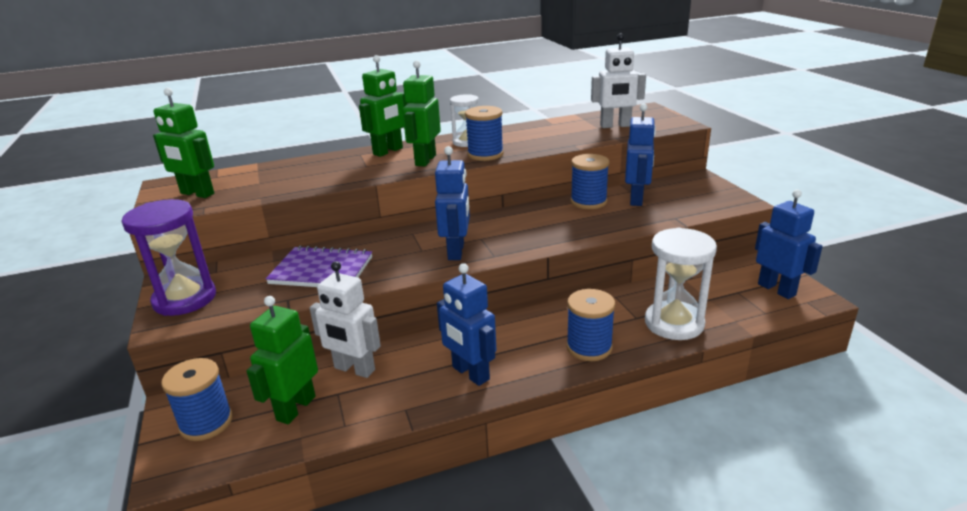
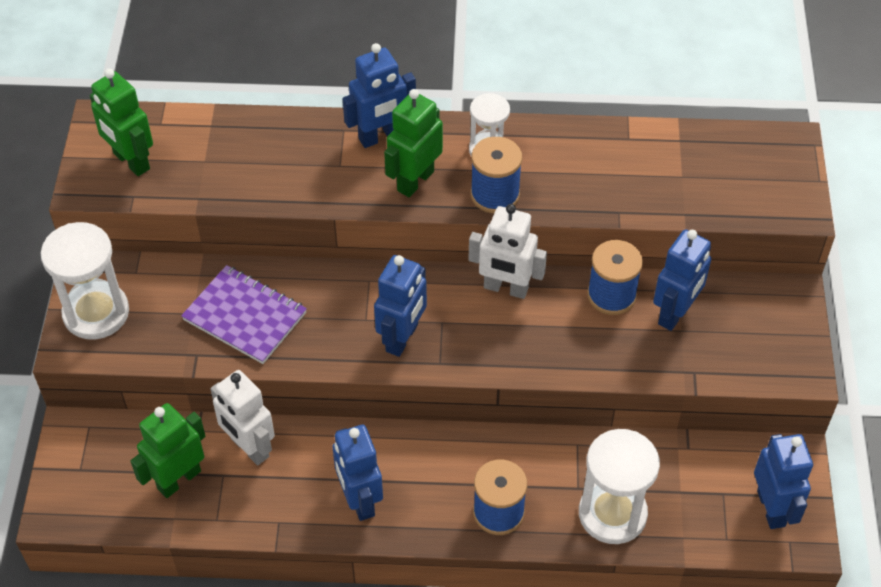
camera: 20 degrees right, 25 degrees up
purple hourglass [122,199,216,316] -> white hourglass [41,222,129,340]
blue spool [161,358,233,441] -> none
green robot [359,55,407,157] -> blue robot [343,43,416,148]
white robot [591,34,646,128] -> white robot moved to [468,204,547,299]

